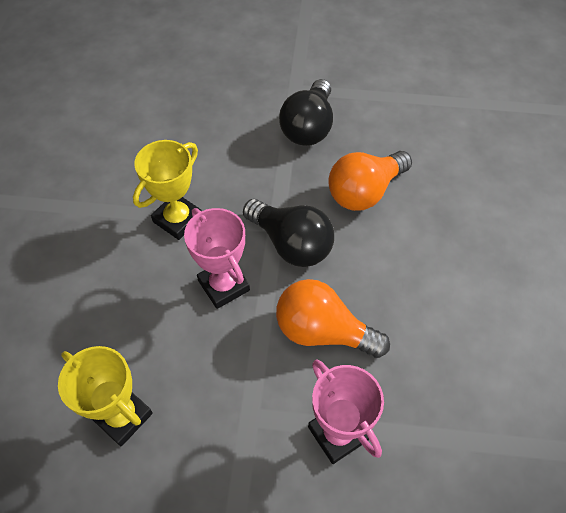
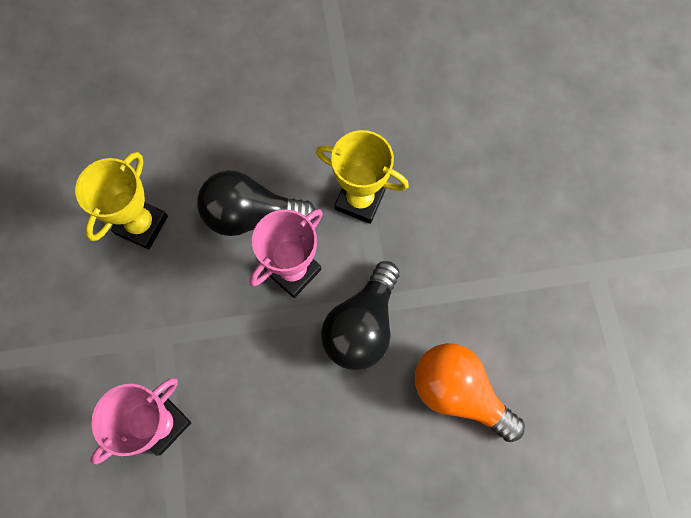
camera: 75 degrees right, 15 degrees up
orange light bulb [276,279,390,358] -> none
black light bulb [279,79,333,146] -> black light bulb moved to [197,170,315,236]

